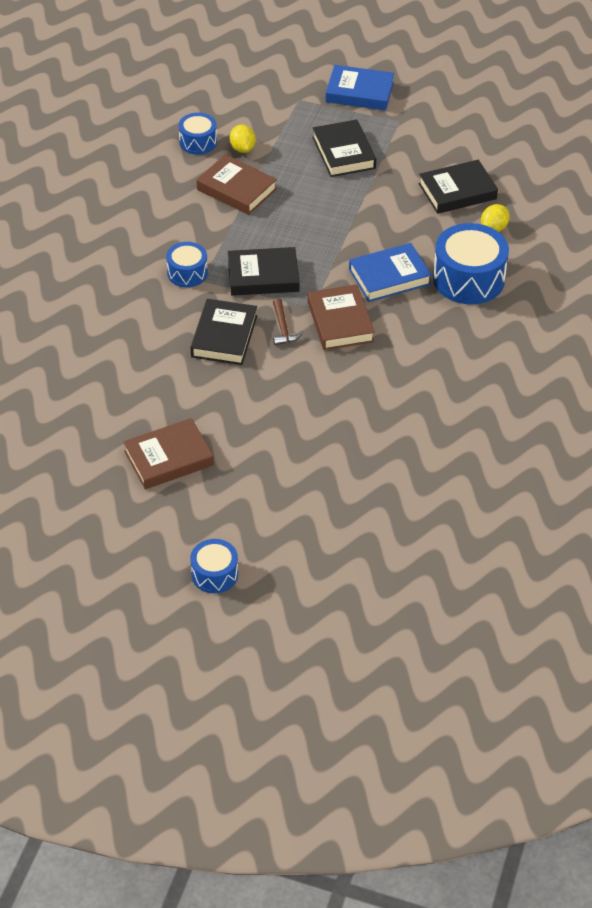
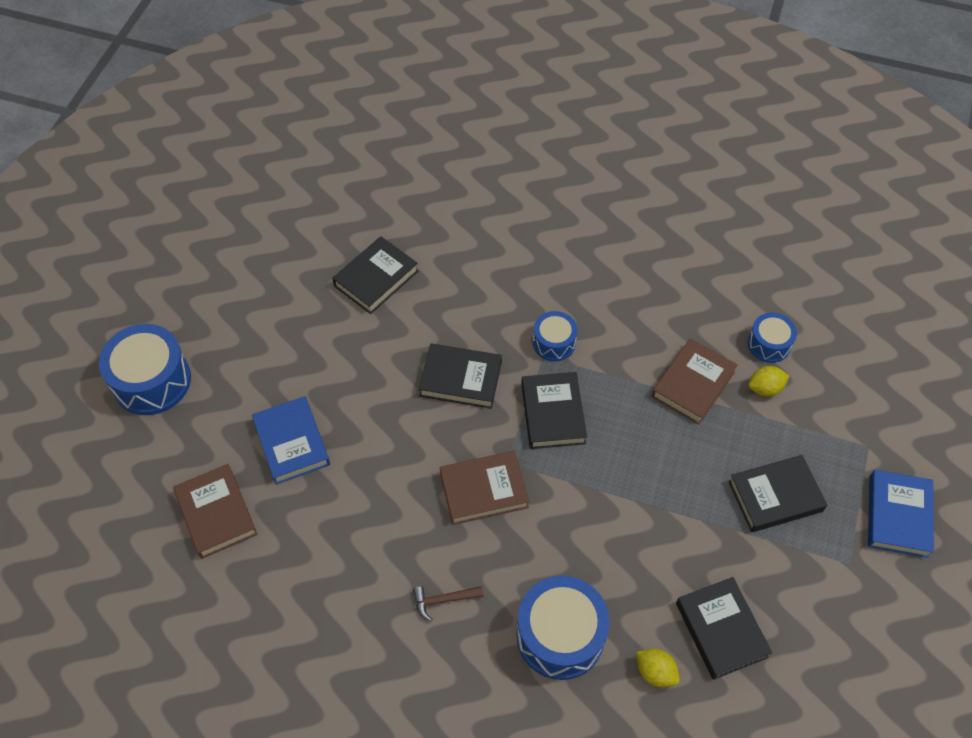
camera: 90 degrees right, 10 degrees up
brown book [123,418,214,489] -> brown book moved to [173,464,257,559]
blue drum [190,539,238,593] -> blue drum [99,324,191,415], size x1.77
brown hammer [273,298,303,345] -> brown hammer moved to [413,586,484,621]
blue book [349,243,432,302] -> blue book moved to [252,396,330,485]
none -> black book [332,236,418,314]

